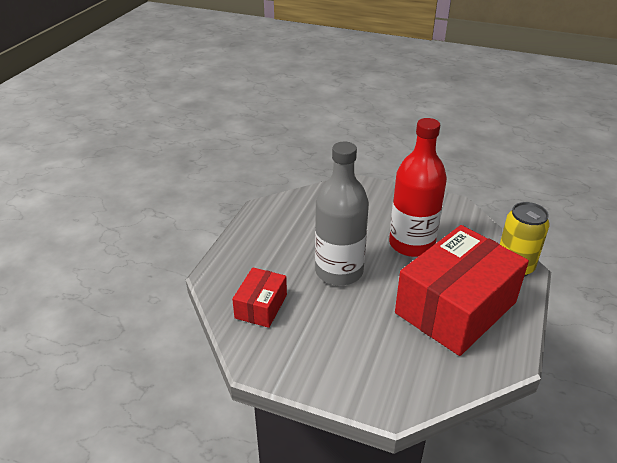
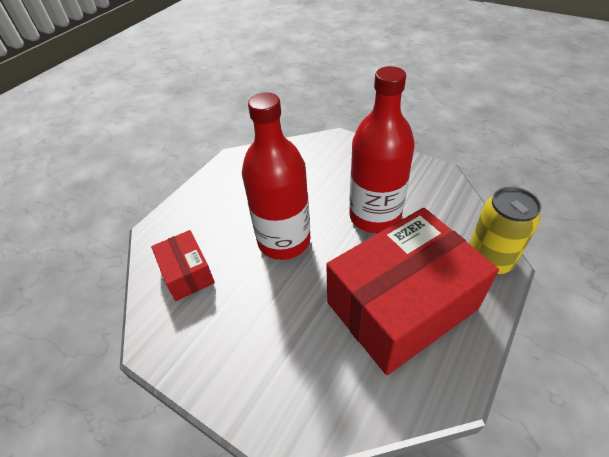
camera: 15 degrees right, 10 degrees up
red box [232,267,287,328] -> red box turned 60 degrees counterclockwise [151,230,215,301]
grey bottle [315,141,369,286] -> red bottle [242,93,311,260]

